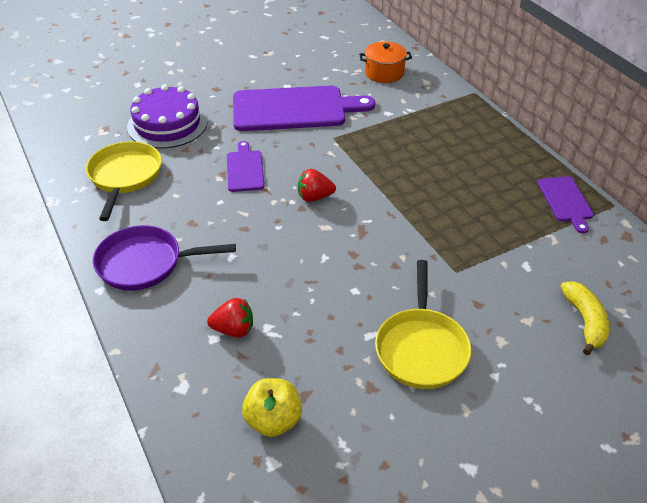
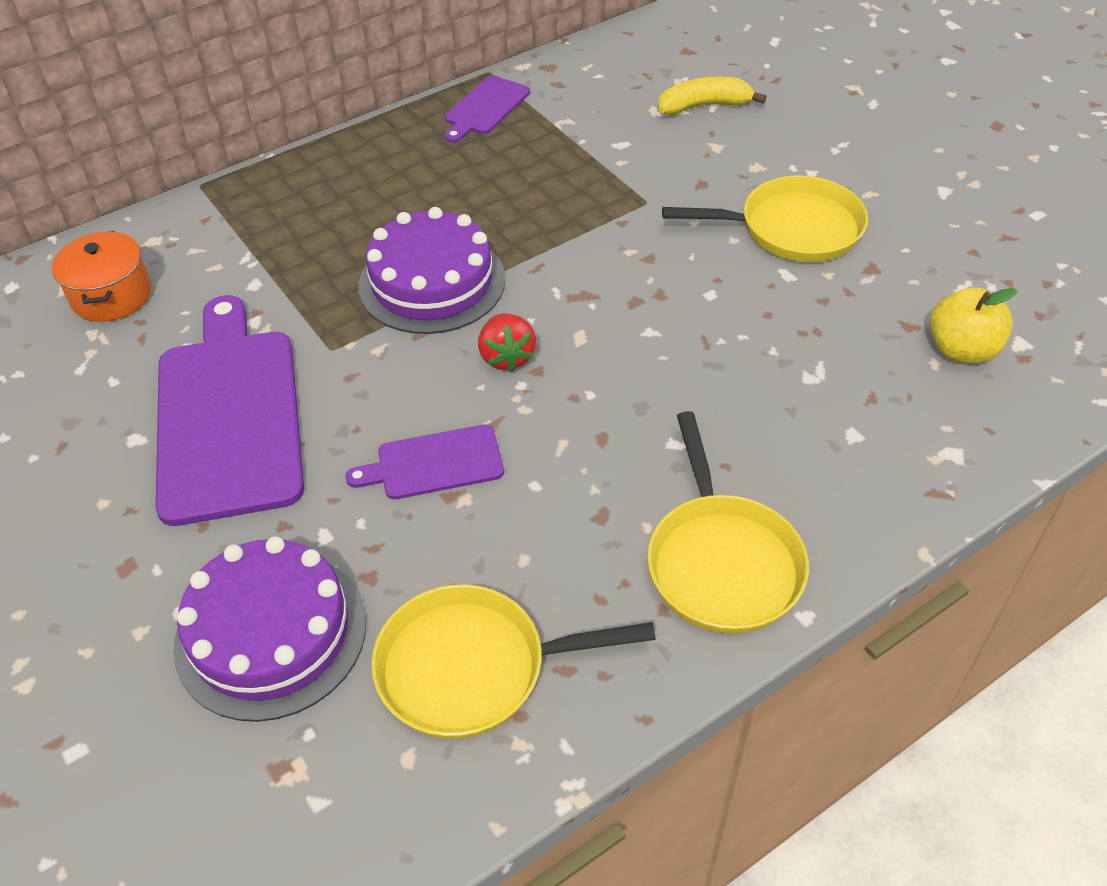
camera: 95 degrees left, 5 degrees up
purple pan [93,225,236,291] -> yellow pan [647,411,809,634]
red strawberry [207,298,253,338] -> none
purple cutting board [538,176,594,233] -> purple cutting board turned 135 degrees clockwise [445,76,530,143]
none -> purple cake [358,207,506,334]

